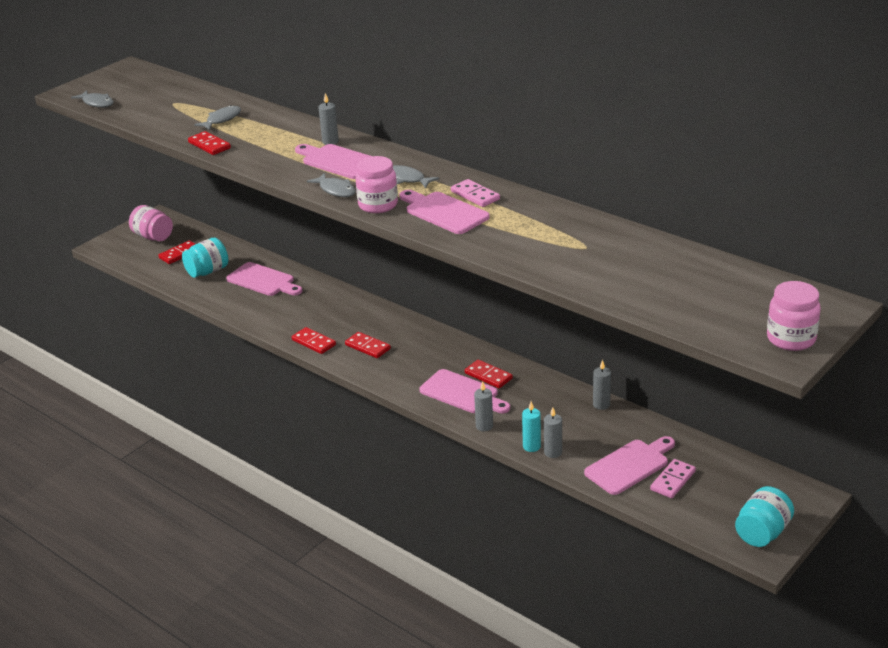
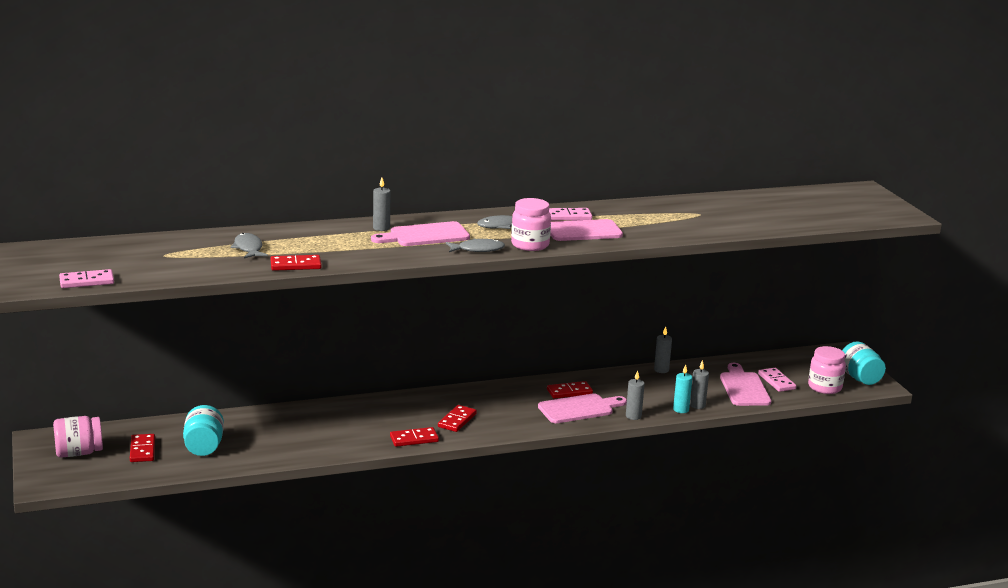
camera: 60 degrees left, 10 degrees down
grey fish [71,90,114,108] -> pink domino [59,269,114,288]
pink cutting board [226,262,302,296] -> none
red domino [345,332,391,358] -> red domino turned 45 degrees counterclockwise [438,405,477,432]
pink jar [767,281,821,351] -> pink jar moved to [808,346,846,394]

